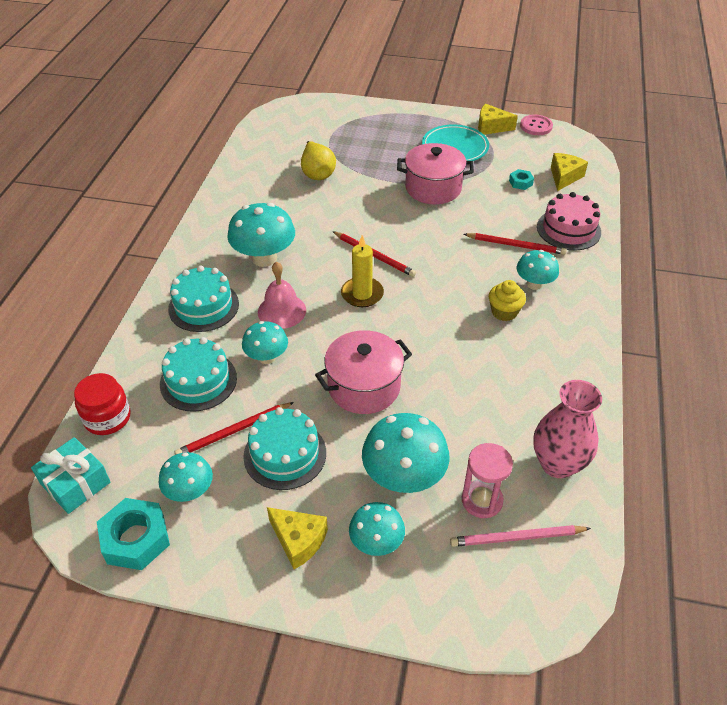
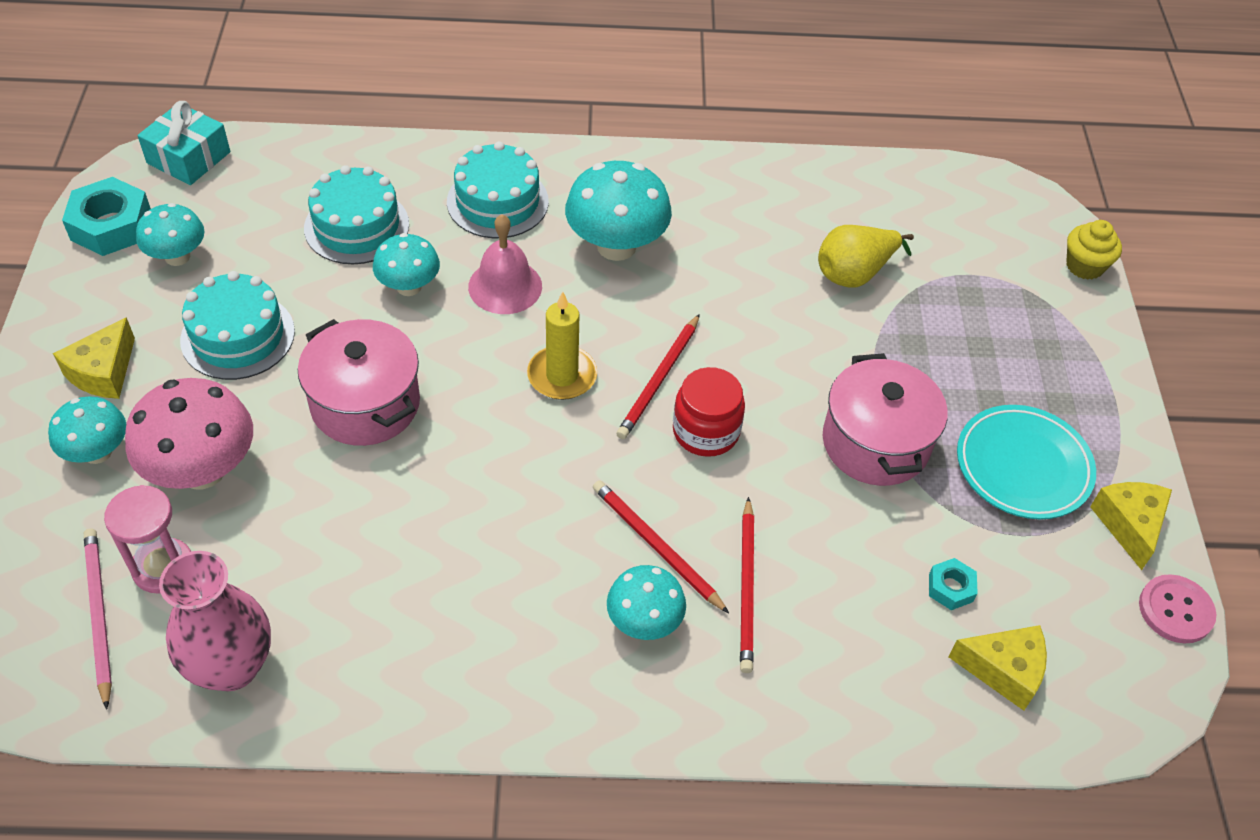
camera: 75 degrees right, 5 degrees up
red jar [74,373,131,435] -> red jar moved to [673,367,745,457]
red pencil [174,402,294,455] -> red pencil moved to [593,480,729,613]
turquoise mushroom [362,413,450,493] -> pink mushroom [125,378,253,489]
yellow cupcake [489,280,526,321] -> yellow cupcake moved to [1066,220,1122,280]
pink cake [537,192,601,250] -> none

